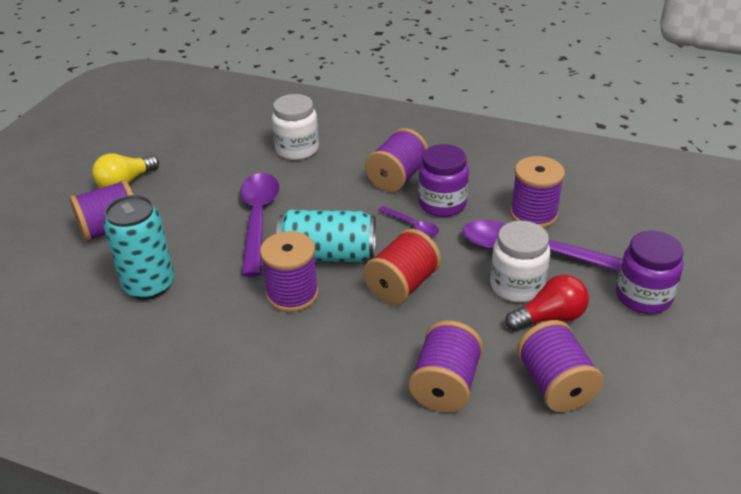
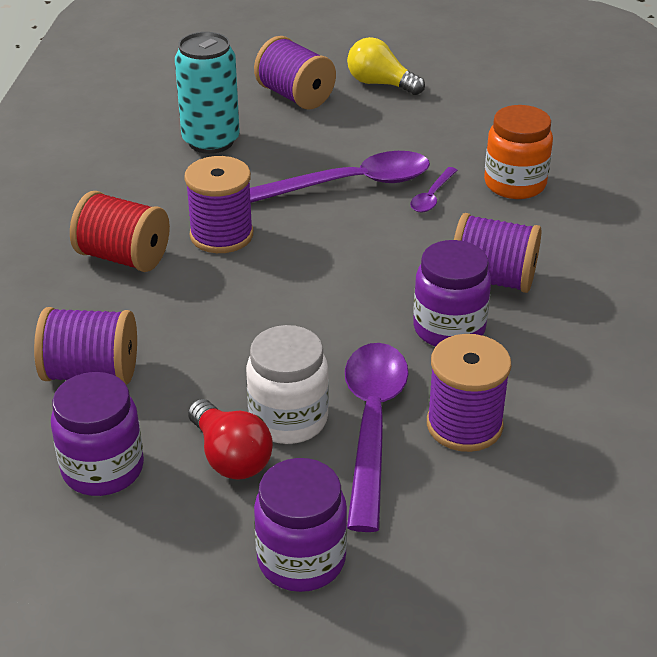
camera: 75 degrees right, 0 degrees up
white jar [272,94,319,160] -> orange jar [484,105,553,199]
turquoise can [276,210,376,262] -> none
red spool [363,229,441,305] -> red spool moved to [70,191,170,272]
purple spoon [378,206,439,236] -> purple spoon moved to [410,167,457,213]
purple spool [517,320,603,412] -> purple jar [51,372,144,496]

